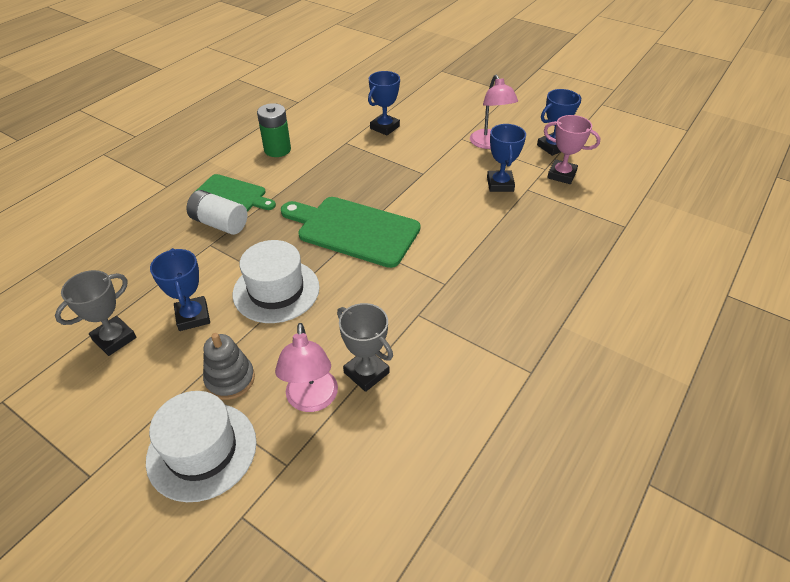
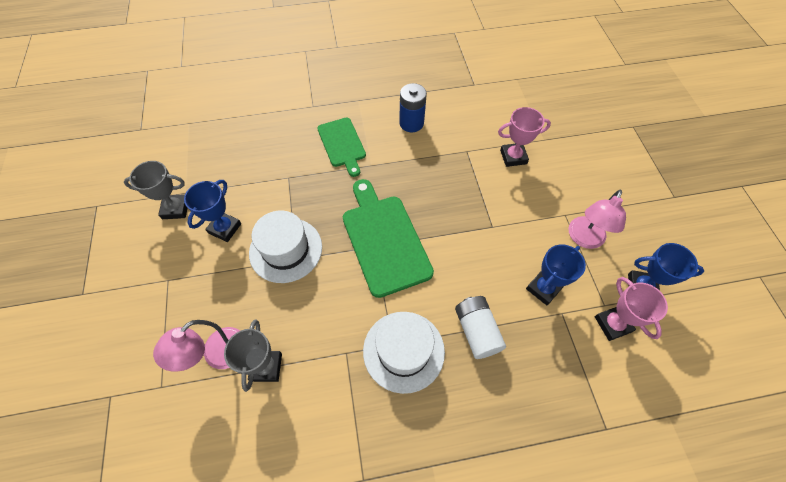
camera: 45 degrees right, 15 degrees up
white hat [146,391,257,502] -> white hat moved to [363,312,445,394]
white battery [186,190,247,235] -> white battery moved to [455,296,506,359]
grey stacking toy [203,333,255,400] -> none
green battery [257,103,291,157] -> blue battery [399,83,427,132]
blue trophy [368,71,400,135] -> pink trophy [498,107,551,167]

